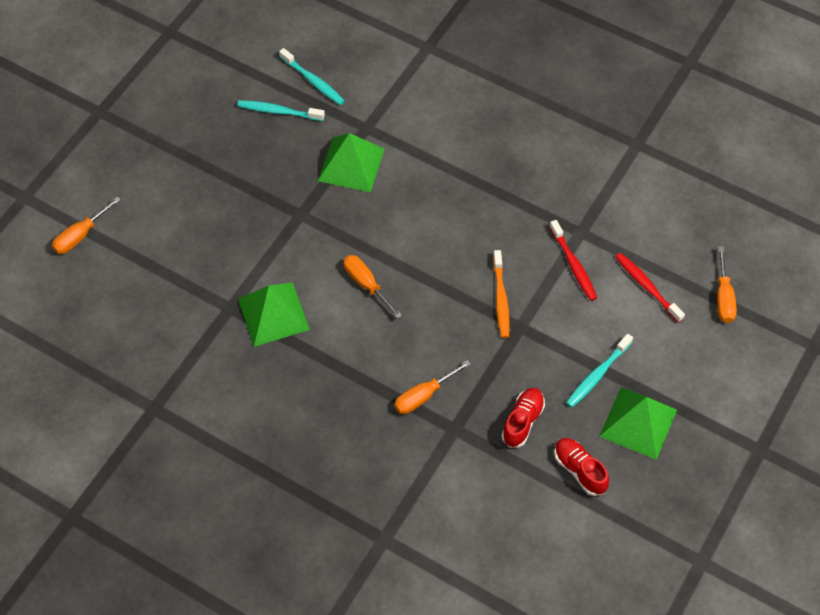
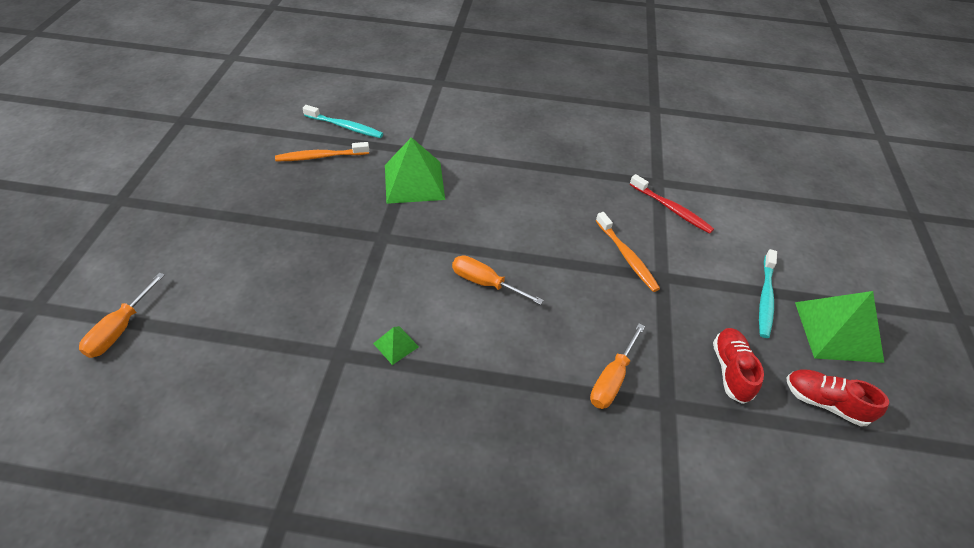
camera: 25 degrees left, 10 degrees down
turquoise toothbrush [237,100,325,121] -> orange toothbrush [275,142,369,161]
green pyramid [238,283,310,347] -> green pyramid [373,326,419,365], size x0.46
red toothbrush [615,253,685,323] -> none
orange screwdriver [717,246,737,323] -> none

